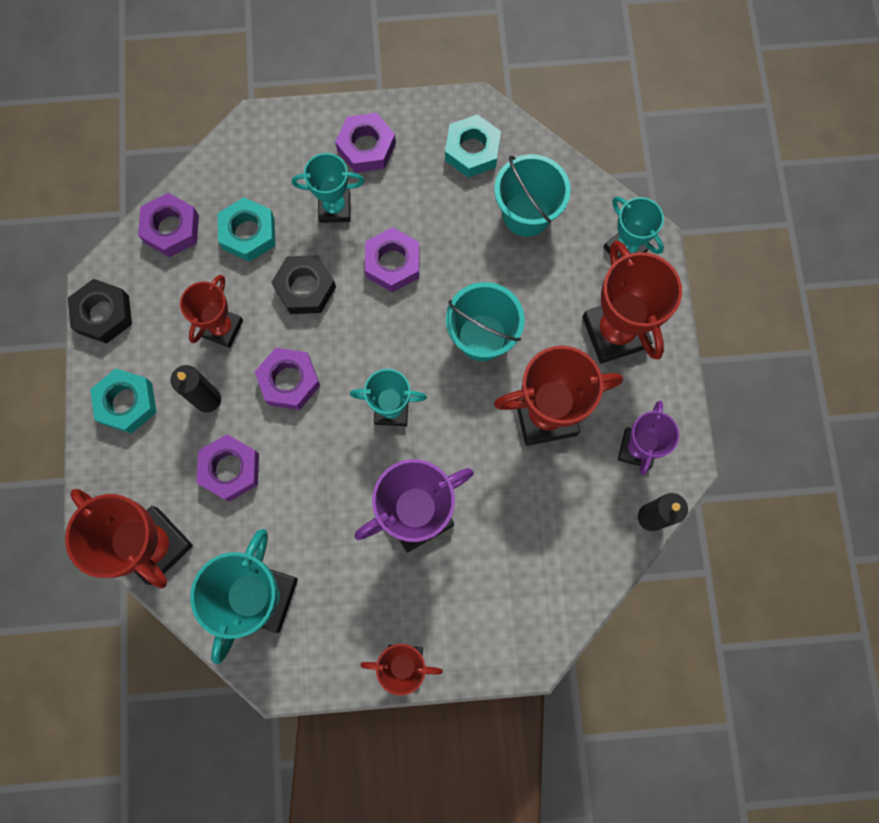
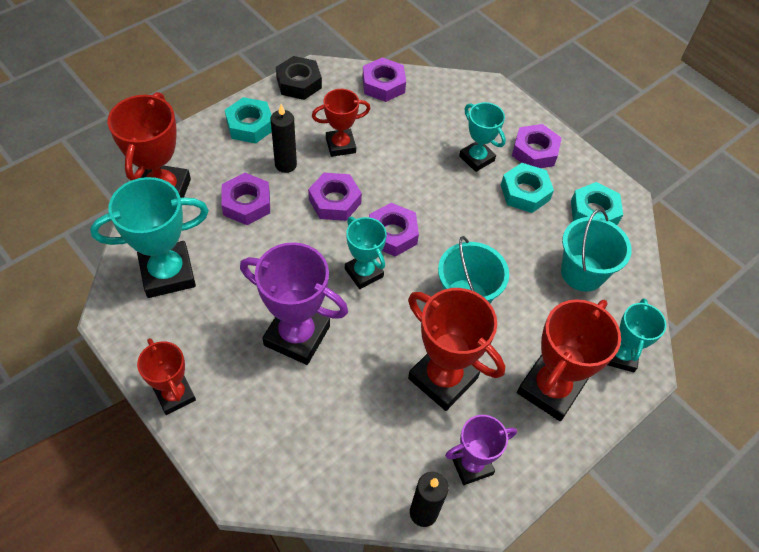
camera: 50 degrees right, 20 degrees down
turquoise nut [218,197,275,262] -> turquoise nut moved to [501,163,554,213]
black nut [271,255,336,314] -> none
purple nut [365,227,420,292] -> purple nut moved to [369,203,419,257]

